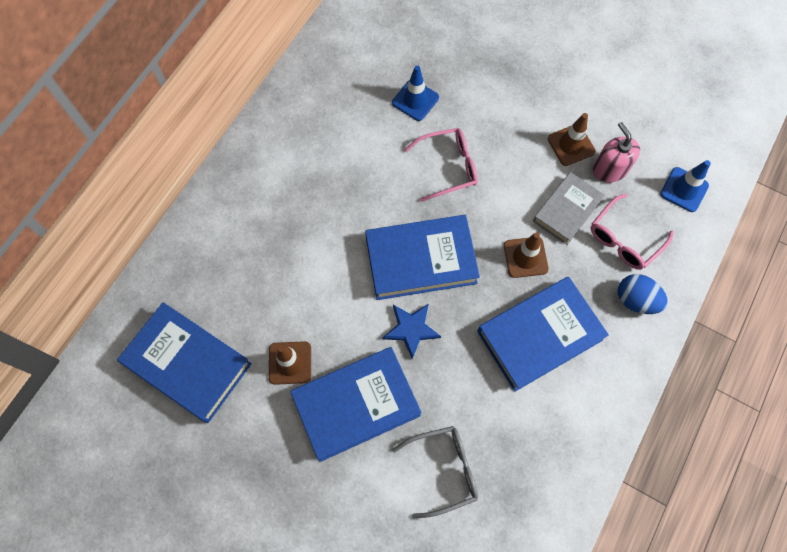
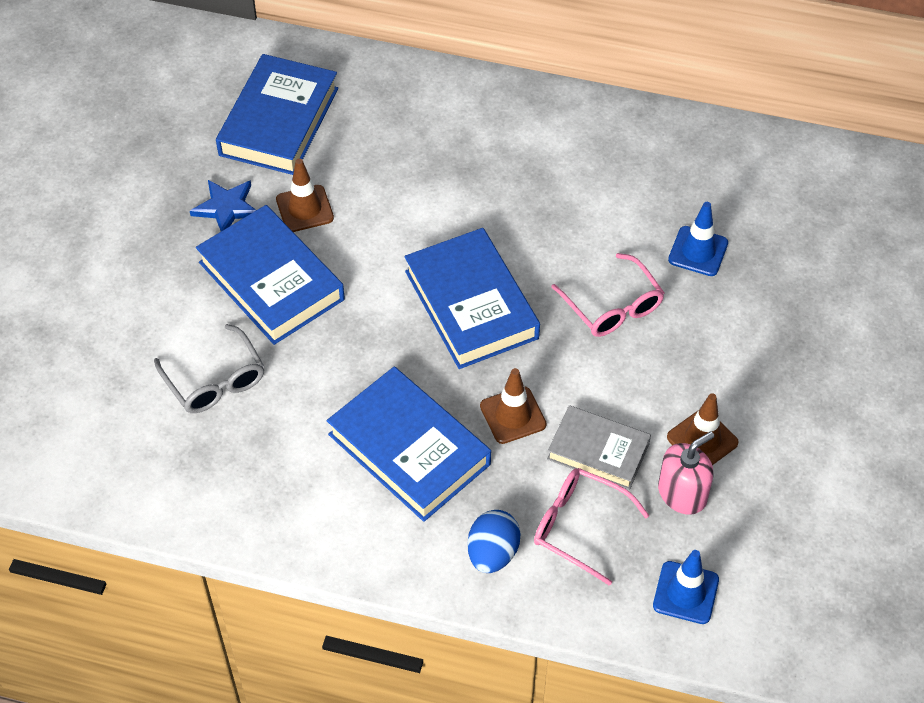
camera: 75 degrees right, 15 degrees down
blue star [383,304,441,359] -> blue star moved to [190,180,256,231]

